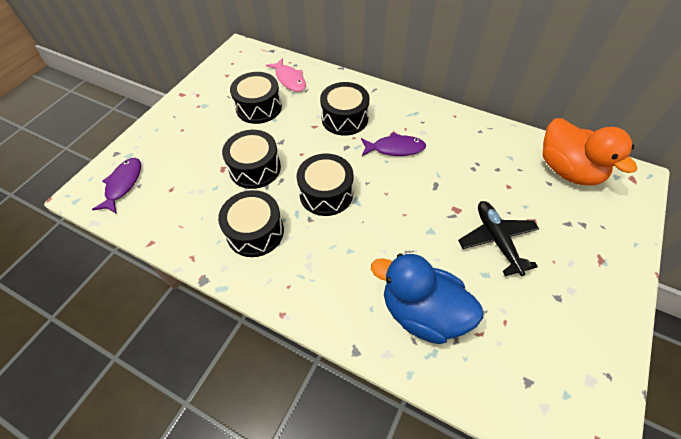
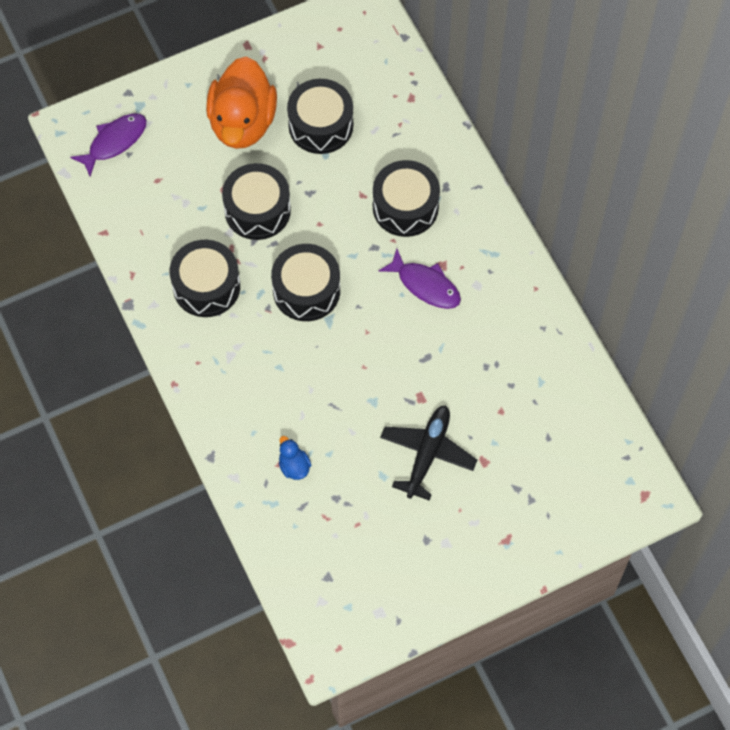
camera: 35 degrees right, 10 degrees up
pink fish [266,58,306,92] -> none
blue duck [371,253,483,344] -> blue duck [279,436,311,480], size x0.40
orange duck [543,118,637,186] -> orange duck moved to [206,57,277,149]

